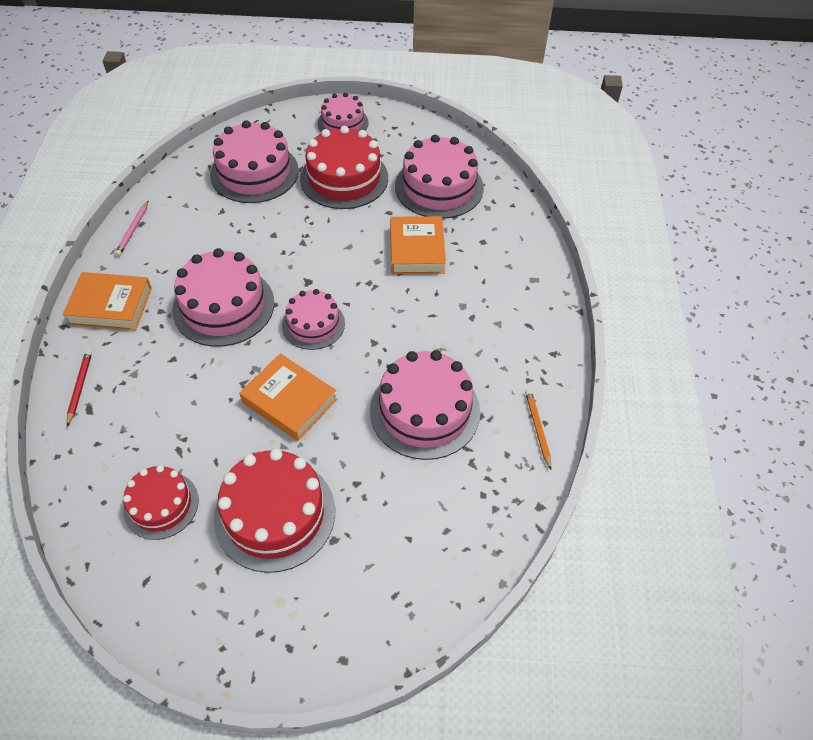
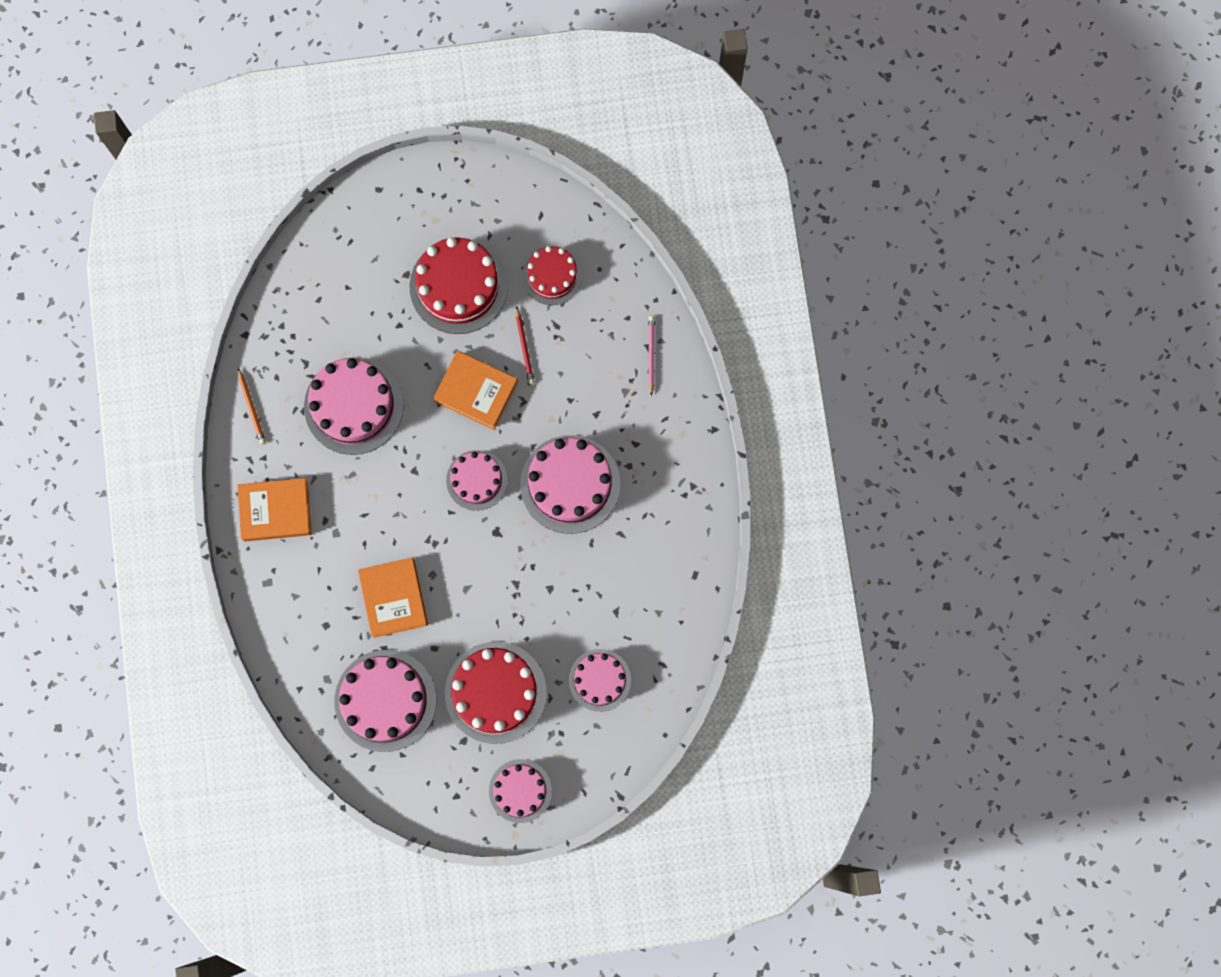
camera: 170 degrees right, 25 degrees up
orange book [63,272,152,331] -> orange book moved to [237,478,312,542]
red pencil [67,350,92,427] -> red pencil moved to [516,306,534,384]
pink pencil [115,201,148,256] -> pink pencil moved to [648,316,655,396]
pink cake [210,120,299,203] -> pink cake [569,649,631,712], size x0.61

